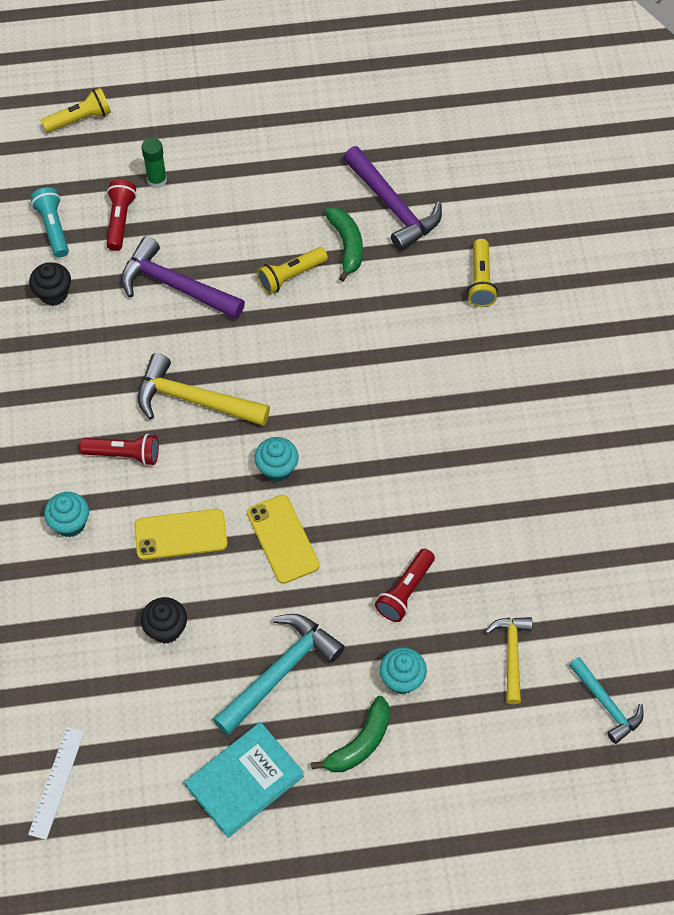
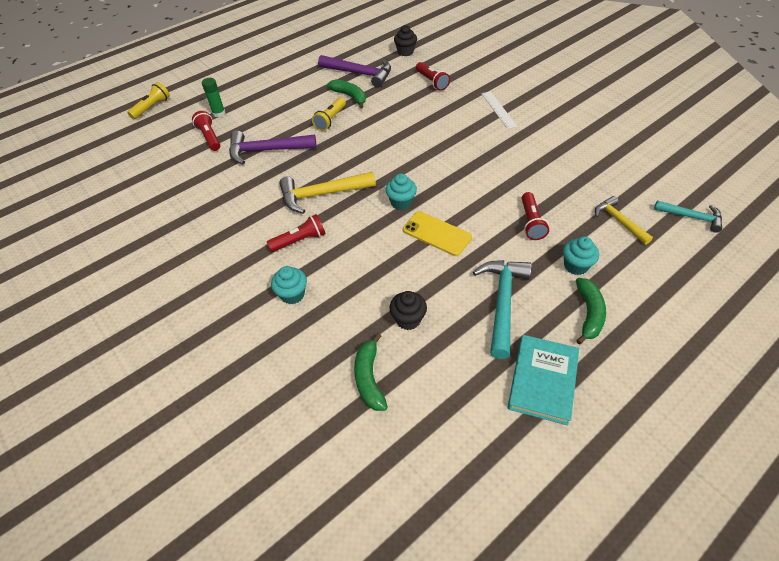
camera: 30 degrees left, 10 degrees down
white ruler [28,727,85,840] -> white ruler moved to [481,91,517,129]
black cupcake [29,262,71,306] -> black cupcake moved to [394,25,417,56]
turquoise flashlight [30,187,69,258] -> none
yellow phone [134,509,227,560] -> none
yellow flashlight [467,239,498,307] -> red flashlight [416,62,450,91]
none -> green banana [354,333,388,411]

